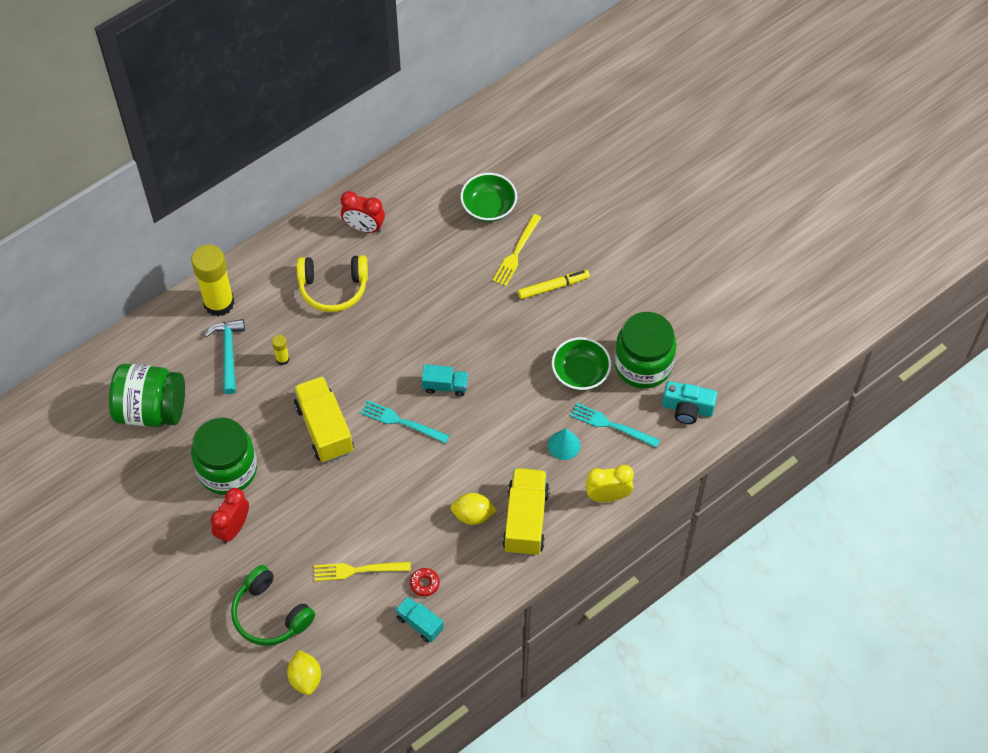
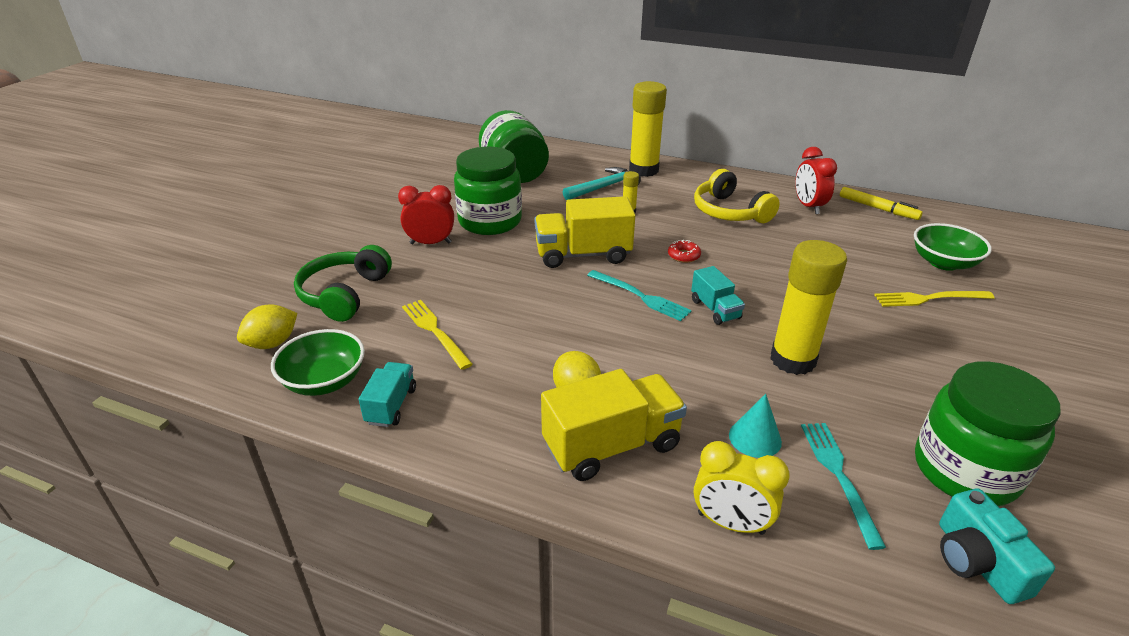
camera: 60 degrees right, 25 degrees down
yellow truck [293,376,353,463] -> yellow truck turned 135 degrees counterclockwise [535,196,635,268]
turquoise fork [361,400,449,444] -> turquoise fork turned 135 degrees clockwise [587,270,692,321]
red donut [410,568,440,597] -> red donut moved to [668,240,701,263]
yellow marker [518,270,590,299] -> yellow marker moved to [840,187,923,220]
green bowl [552,337,611,391] -> green bowl moved to [271,329,365,396]
yellow clock [585,465,634,502] -> yellow clock turned 150 degrees clockwise [694,441,790,535]
none -> yellow glue stick [770,240,847,375]

